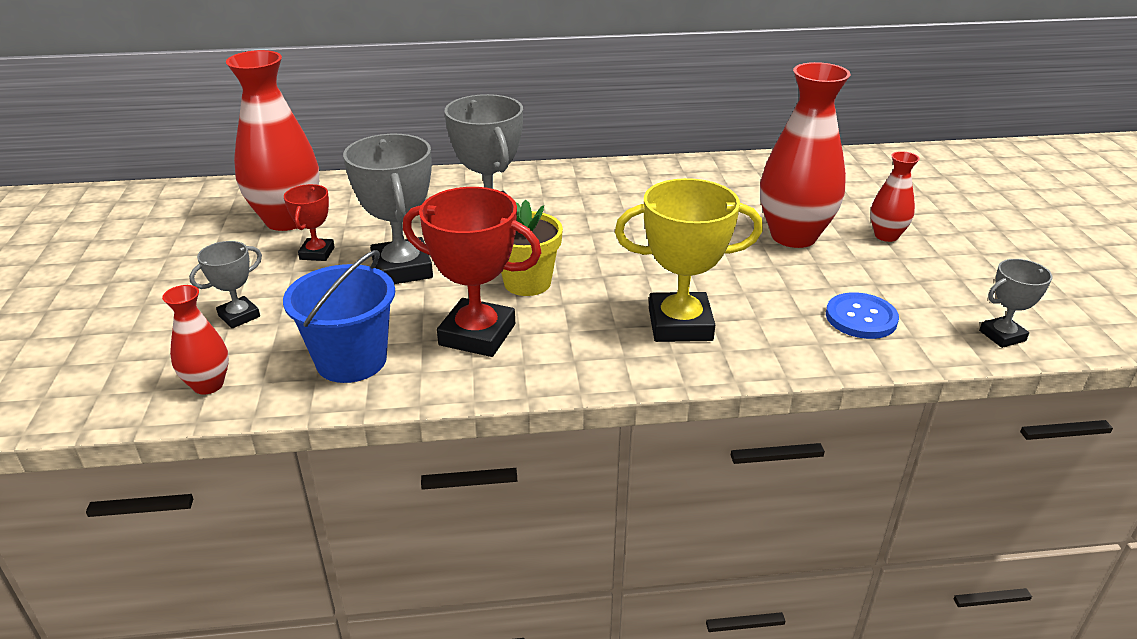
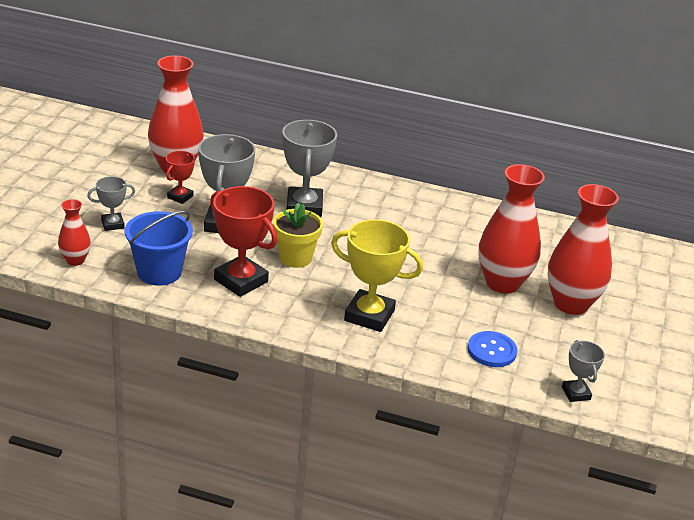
camera: 20 degrees right, 0 degrees up
red vase [870,151,919,242] -> red vase [547,184,619,315], size x1.96
grey trophy [979,259,1052,348] -> grey trophy turned 75 degrees clockwise [562,340,605,402]

